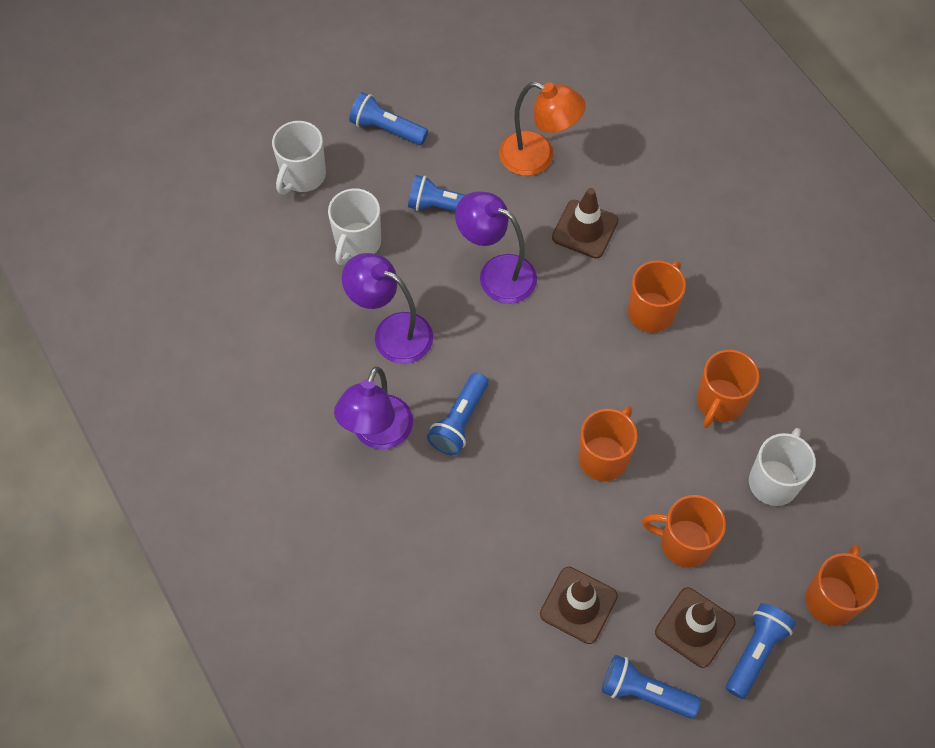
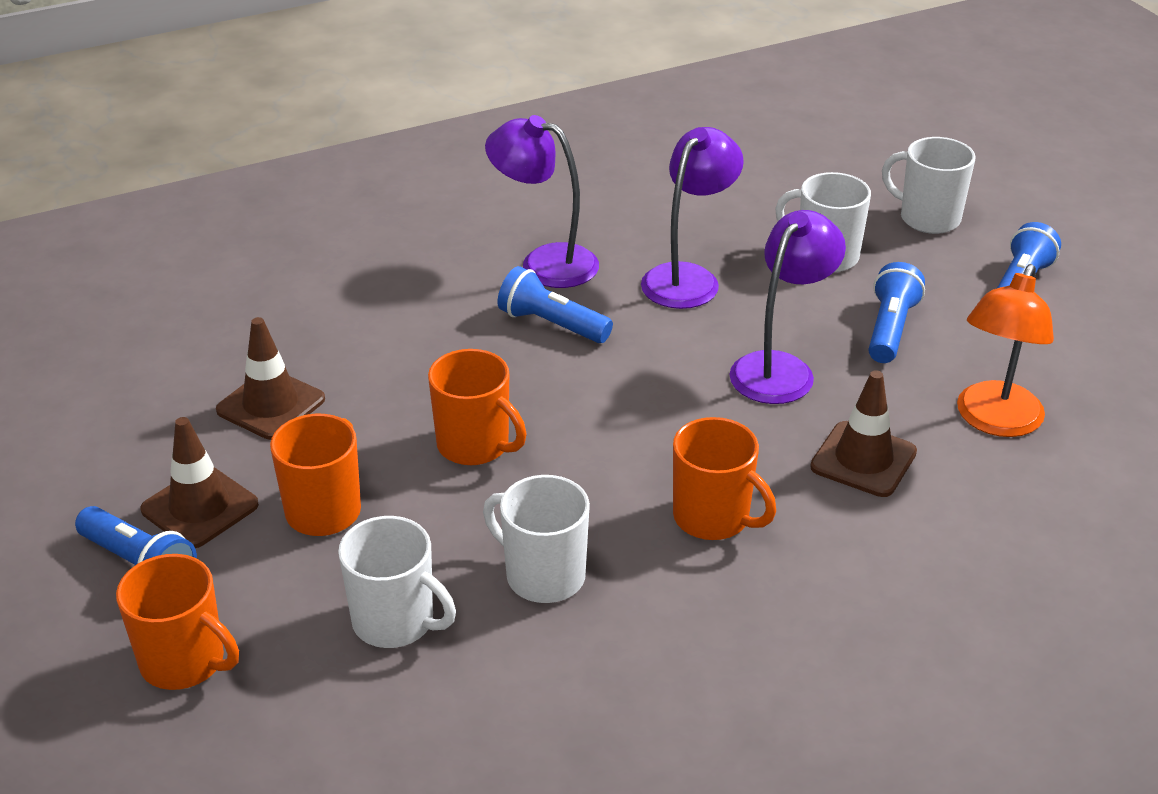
camera: 95 degrees right, 25 degrees down
blue flashlight [602,655,701,719] -> none
orange mug [697,350,760,428] -> white mug [483,475,590,603]

